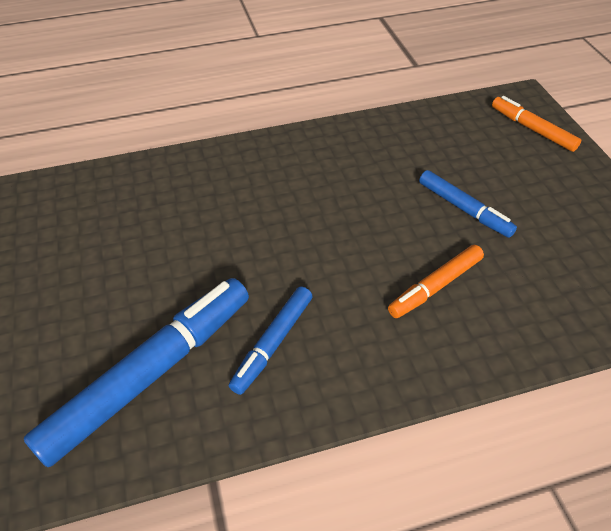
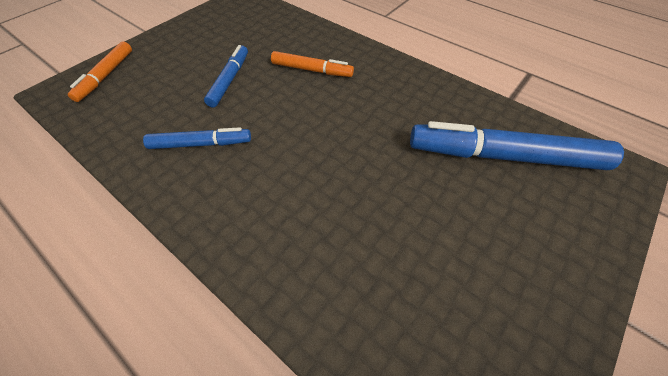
camera: 125 degrees left, 5 degrees up
blue marker [229,287,313,395] -> blue marker moved to [143,127,251,149]

